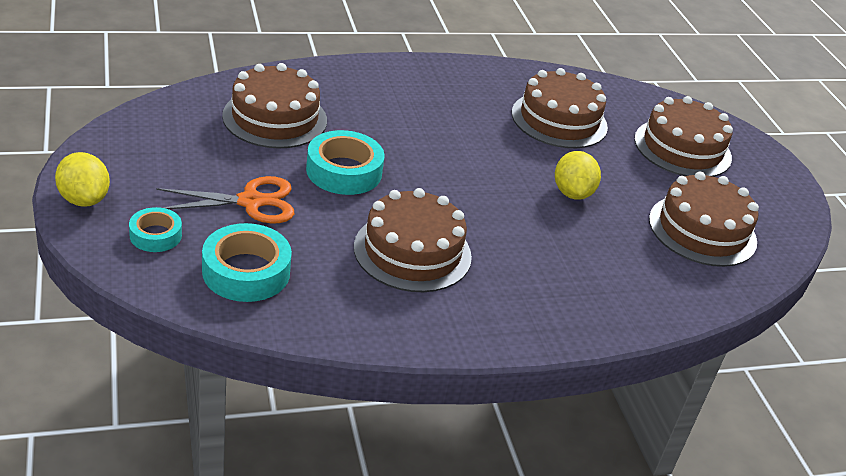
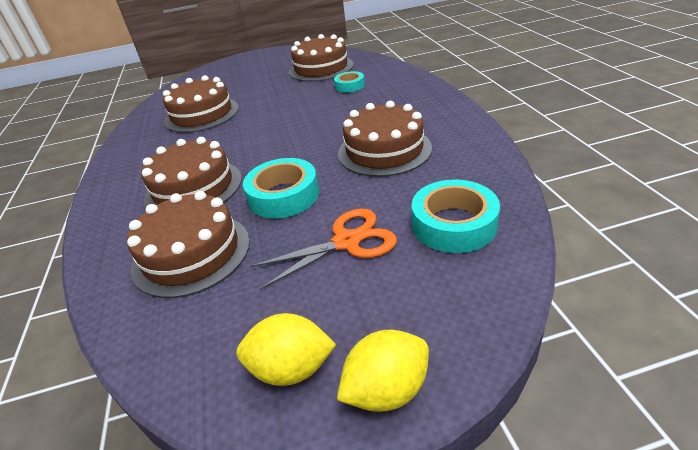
camera: 80 degrees left, 0 degrees up
turquoise tape [129,207,182,252] -> turquoise tape moved to [334,71,365,93]
orange scissors [156,176,294,223] -> orange scissors turned 75 degrees clockwise [250,209,397,289]
yellow lemon [555,151,601,200] -> yellow lemon moved to [236,313,336,386]
brown cake [634,96,733,177] -> brown cake moved to [141,137,242,207]

